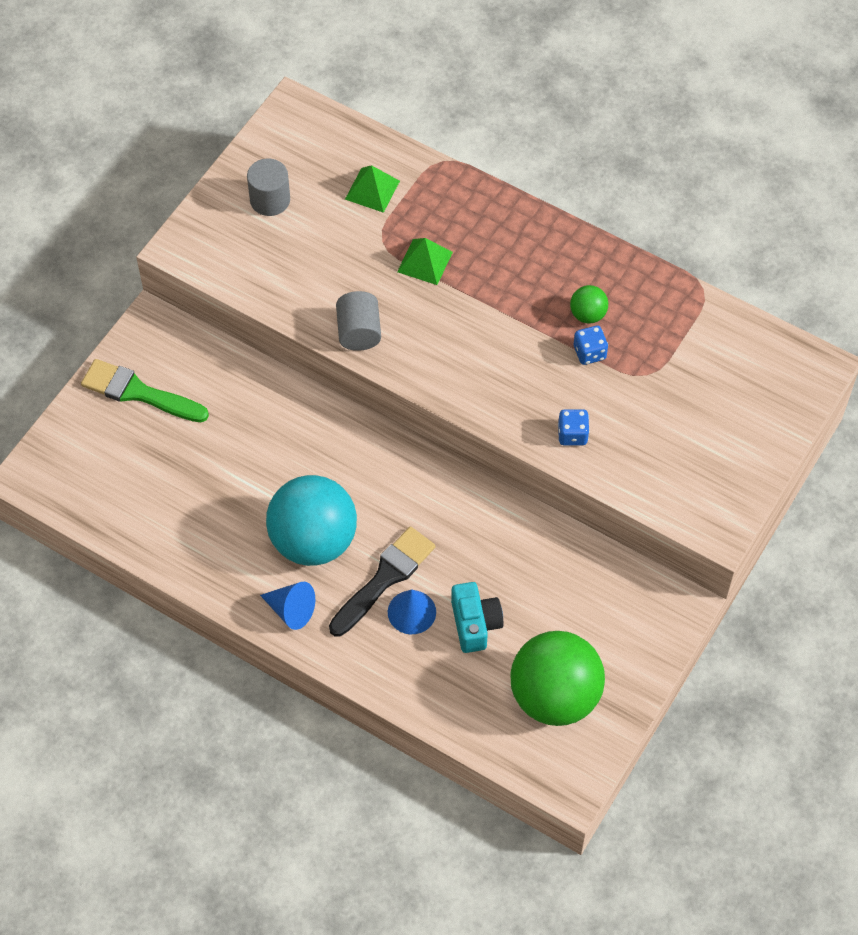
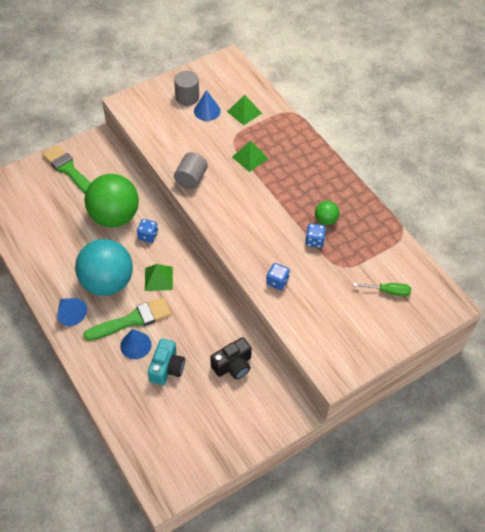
camera: 25 degrees right, 5 degrees down
black brush [329,526,435,637] -> green brush [83,297,171,341]
green ball [510,631,605,726] -> green ball moved to [84,174,139,227]
none -> blue dice [137,219,158,243]
none -> green pyramid [145,264,173,291]
none -> blue cone [194,90,221,121]
none -> black camera [210,337,252,379]
none -> green screwdriver [354,283,411,296]

